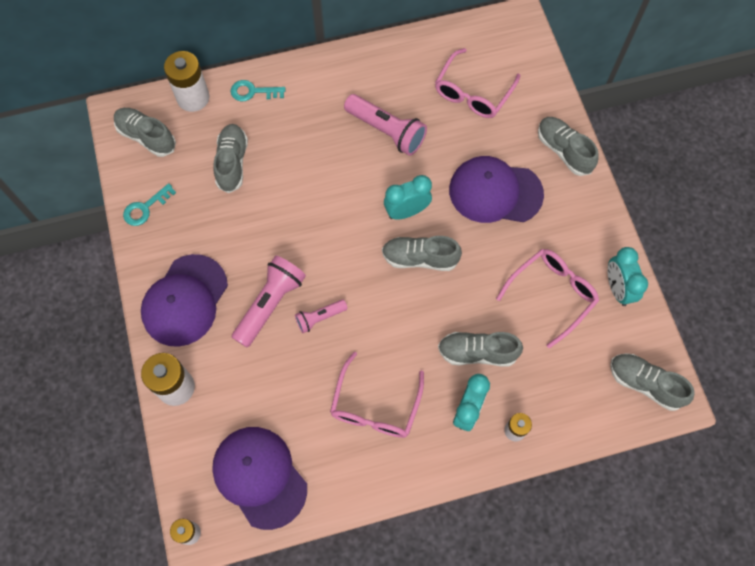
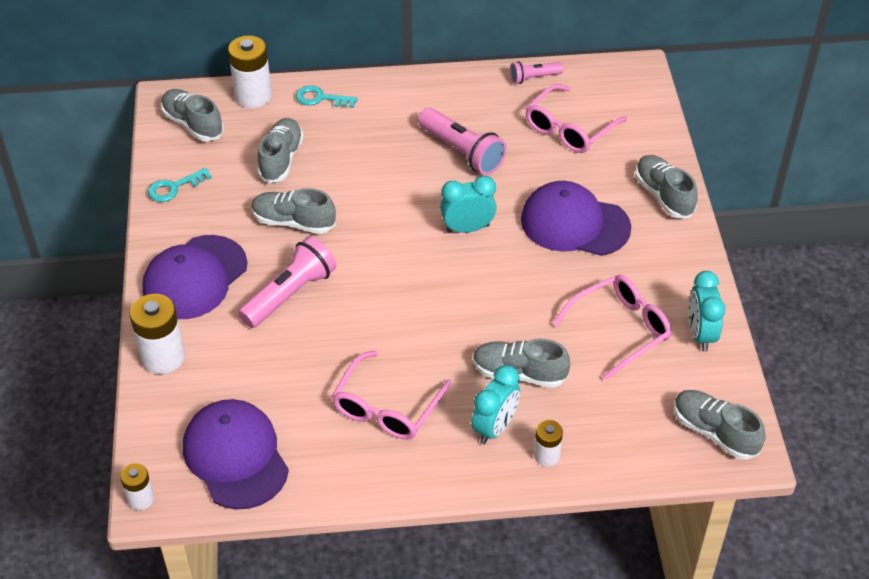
camera: 10 degrees right, 20 degrees down
pink flashlight [295,299,348,333] -> pink flashlight moved to [510,61,564,84]
grey shoe [382,236,462,271] -> grey shoe moved to [251,188,336,234]

